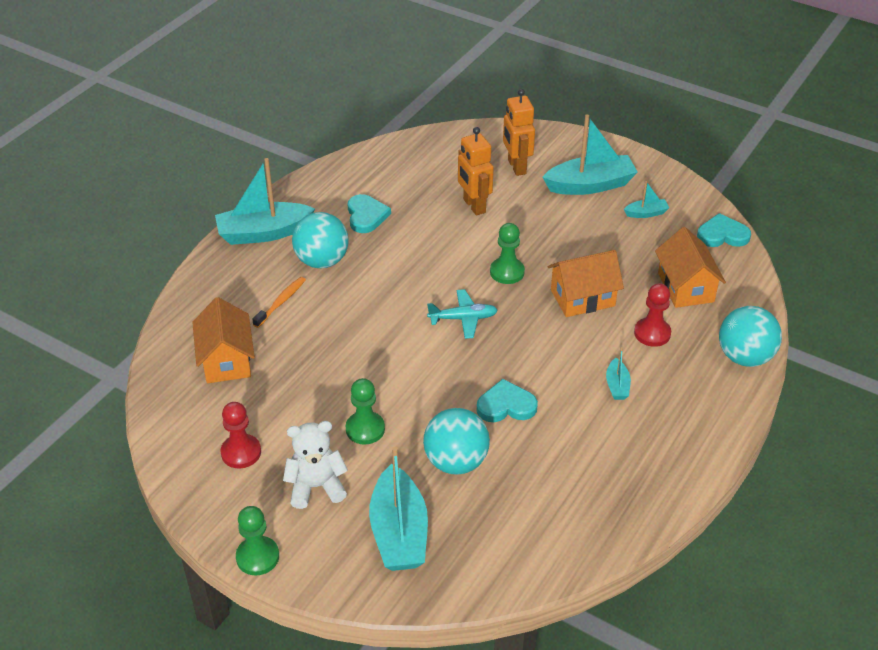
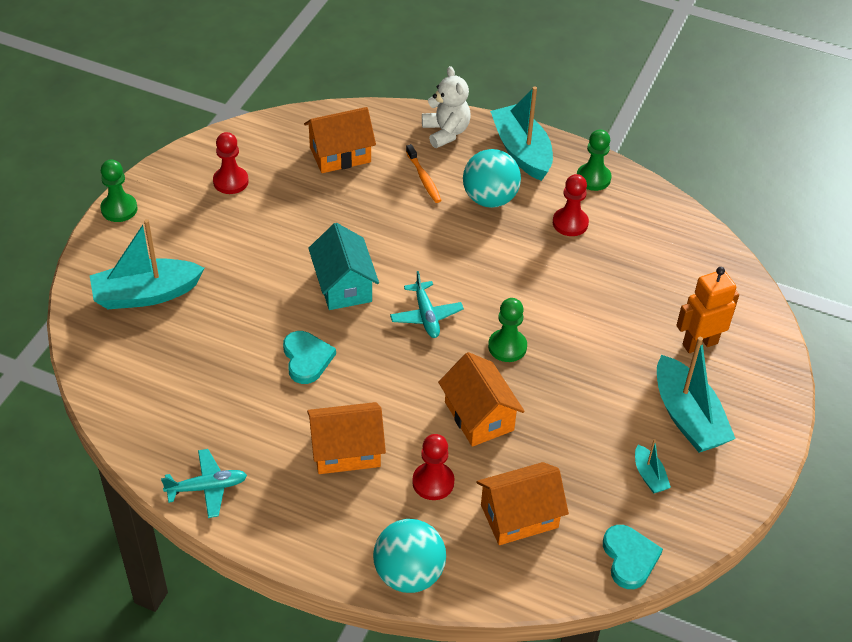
camera: 80 degrees right, 5 degrees up
orange toothbrush [252,277,306,328] -> orange toothbrush turned 45 degrees clockwise [406,144,442,203]
white teddy bear [283,421,348,509] -> white teddy bear moved to [422,66,471,148]
green pawn [346,378,385,445] -> green pawn moved to [577,130,612,191]
turquoise heart [347,194,391,233] -> red pawn [553,174,589,236]
turquoise ball [423,408,490,475] -> none
orange robot [458,127,494,216] -> none
turquoise boat [606,347,631,400] -> orange house [307,402,386,474]
none -> turquoise plane [161,449,247,518]
none -> turquoise house [308,223,379,310]

